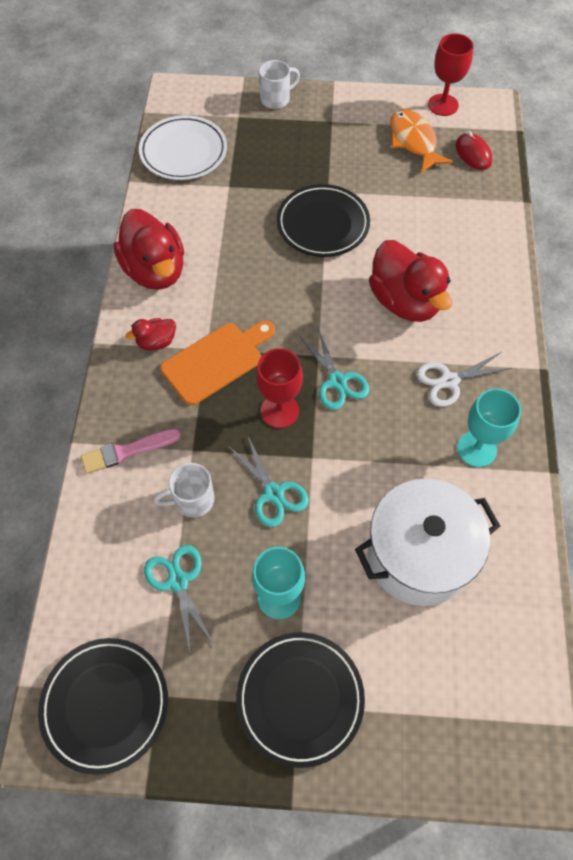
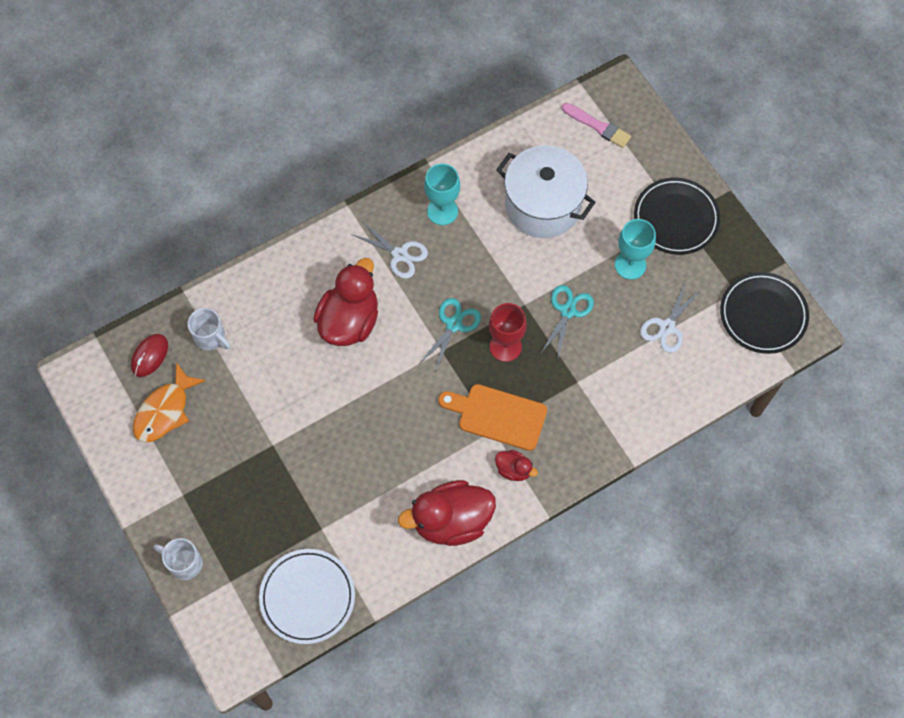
camera: 125 degrees left, 5 degrees up
pink brush [81,429,181,474] -> pink brush moved to [562,103,631,148]
red duck [113,209,184,290] -> red duck turned 135 degrees counterclockwise [398,480,496,546]
turquoise scissors [144,545,215,652] -> white scissors [640,281,701,353]
white mug [153,463,215,518] -> white mug moved to [188,308,230,351]
black plate [277,184,370,257] -> none
red goblet [428,33,474,116] -> none

